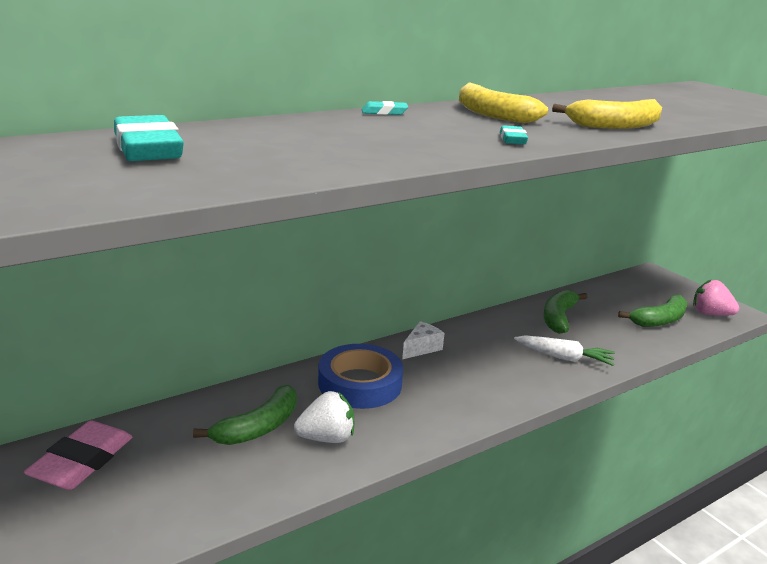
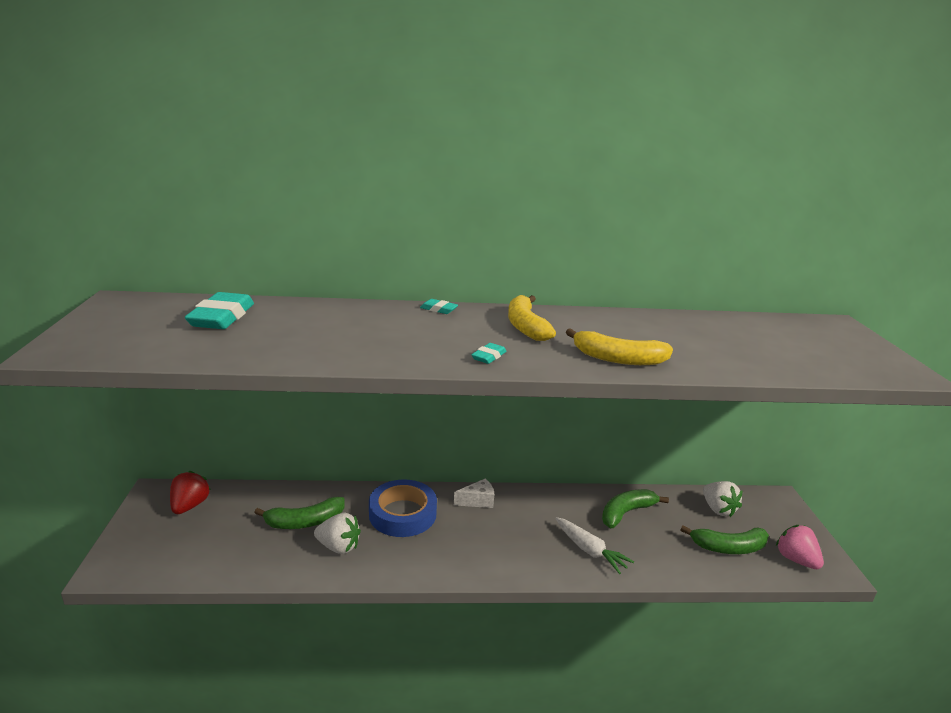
camera: 30 degrees right, 0 degrees up
pink eraser [24,421,132,490] -> red strawberry [170,471,211,514]
none -> white strawberry [703,481,743,517]

